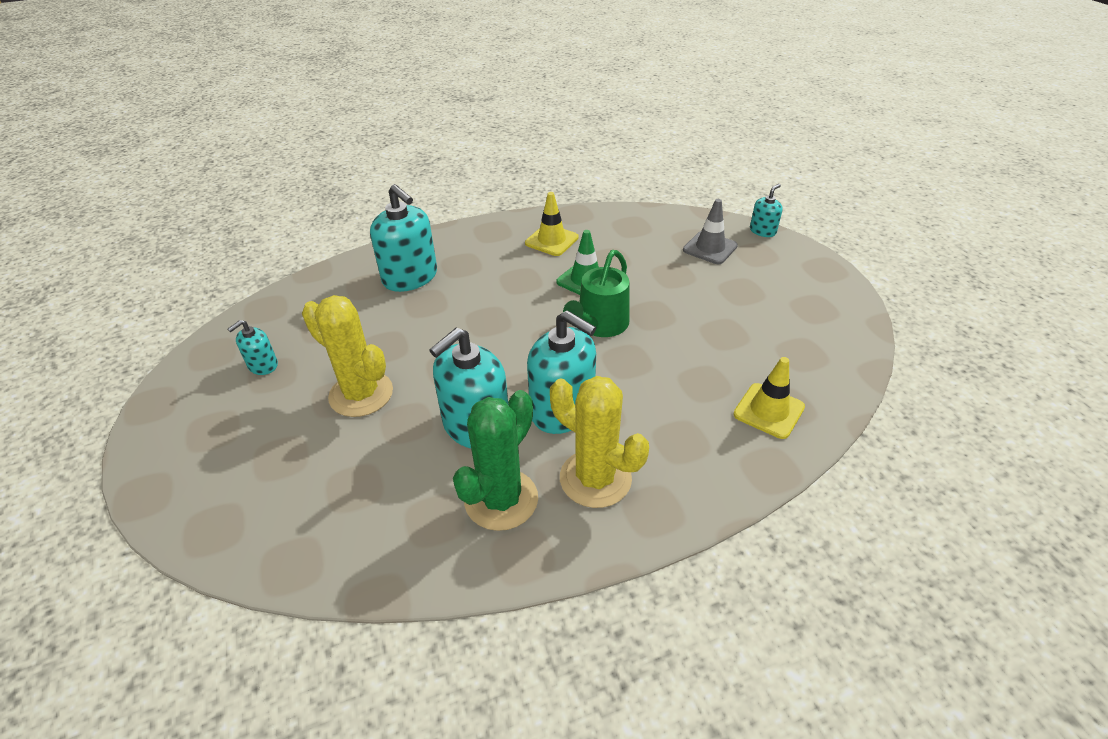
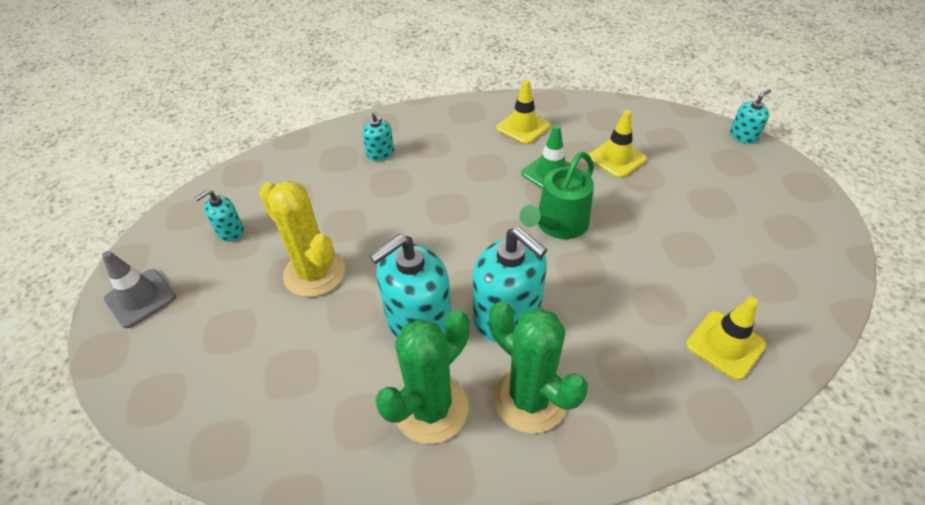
camera: 10 degrees right, 5 degrees up
turquoise soap dispenser [370,184,437,292] -> turquoise soap dispenser [362,112,394,161], size x0.51
yellow cactus [550,376,649,508] -> green cactus [489,302,588,433]
grey traffic cone [683,199,738,264] -> grey traffic cone moved to [102,251,176,328]
none -> yellow traffic cone [588,110,647,178]

